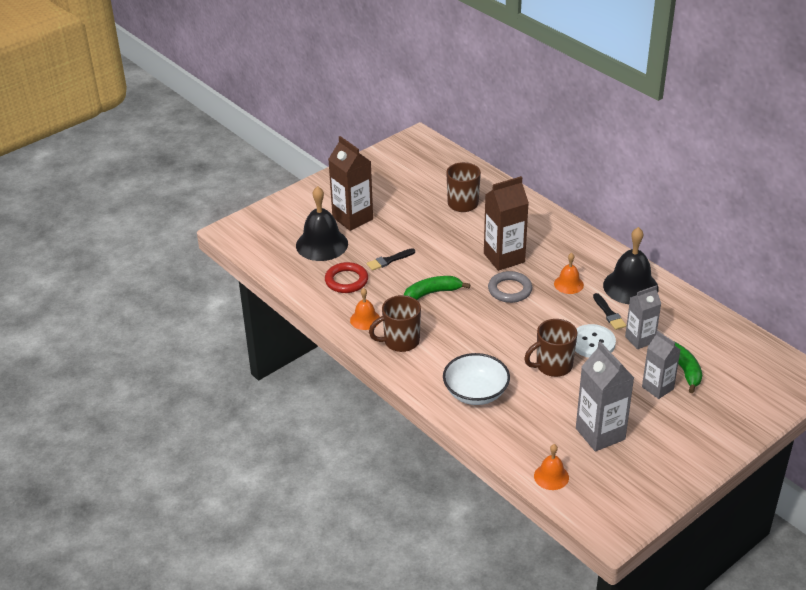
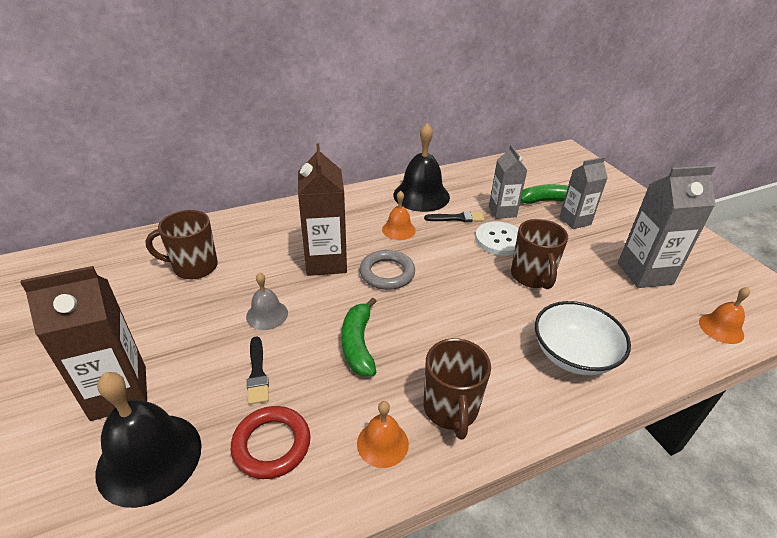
camera: 75 degrees left, 0 degrees up
none -> grey bell [246,272,288,330]

